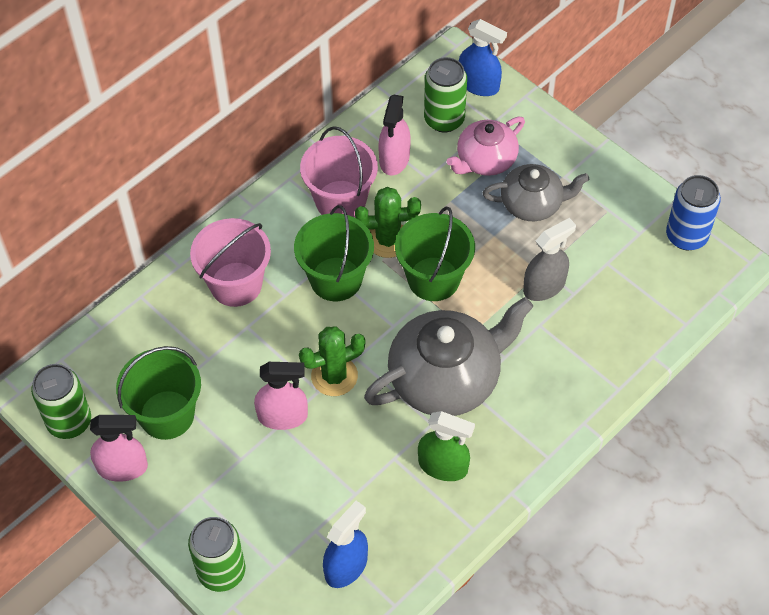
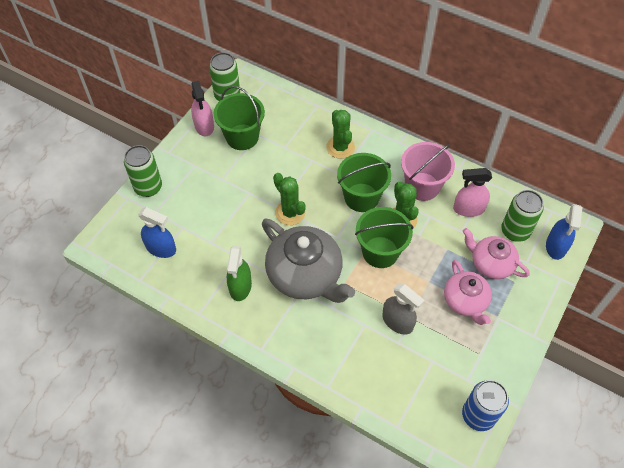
camera: 75 degrees right, 0 degrees up
pink bucket [190,218,271,307] -> green cactus [326,110,355,159]
pink spray bottle [254,362,308,430] -> none
grey teapot [483,164,589,221] -> pink teapot [444,260,492,325]

